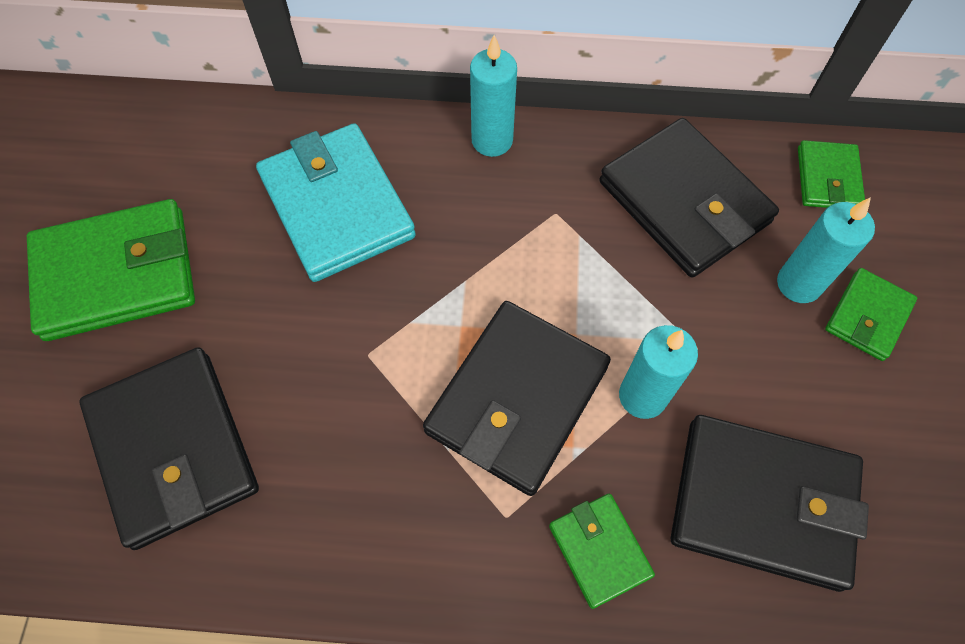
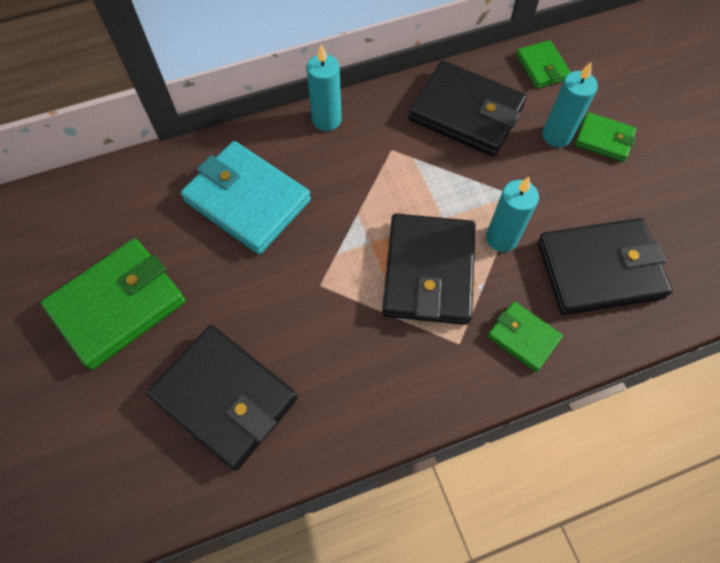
camera: 25 degrees left, 0 degrees up
green wallet [825,268,917,361] -> green wallet turned 75 degrees counterclockwise [575,112,636,162]

